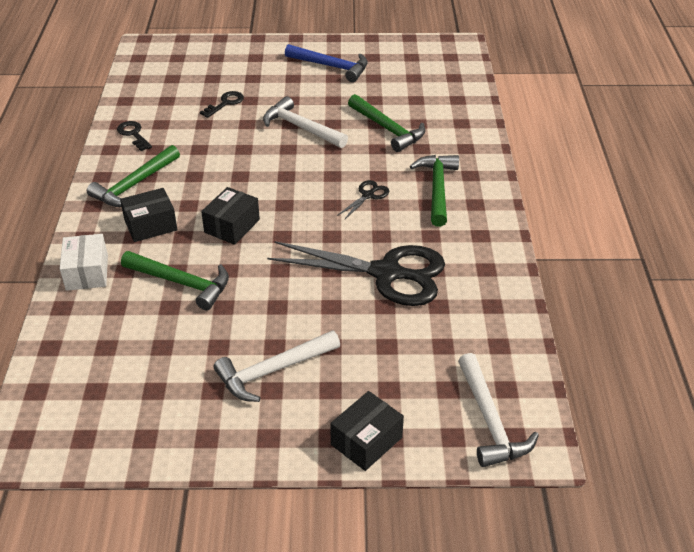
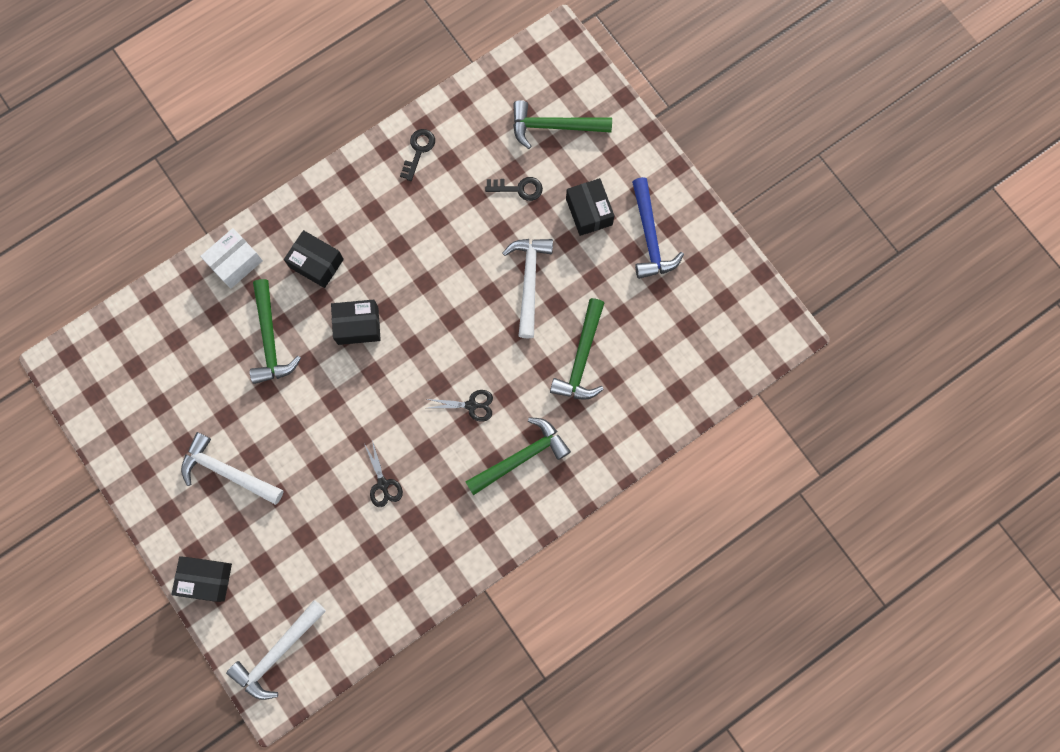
camera: 55 degrees right, 35 degrees up
green hammer [87,145,180,207] -> green hammer moved to [513,100,612,149]
black scissors [267,241,445,306] -> black scissors [364,440,403,507], size x0.41
none -> black box [566,178,615,236]

